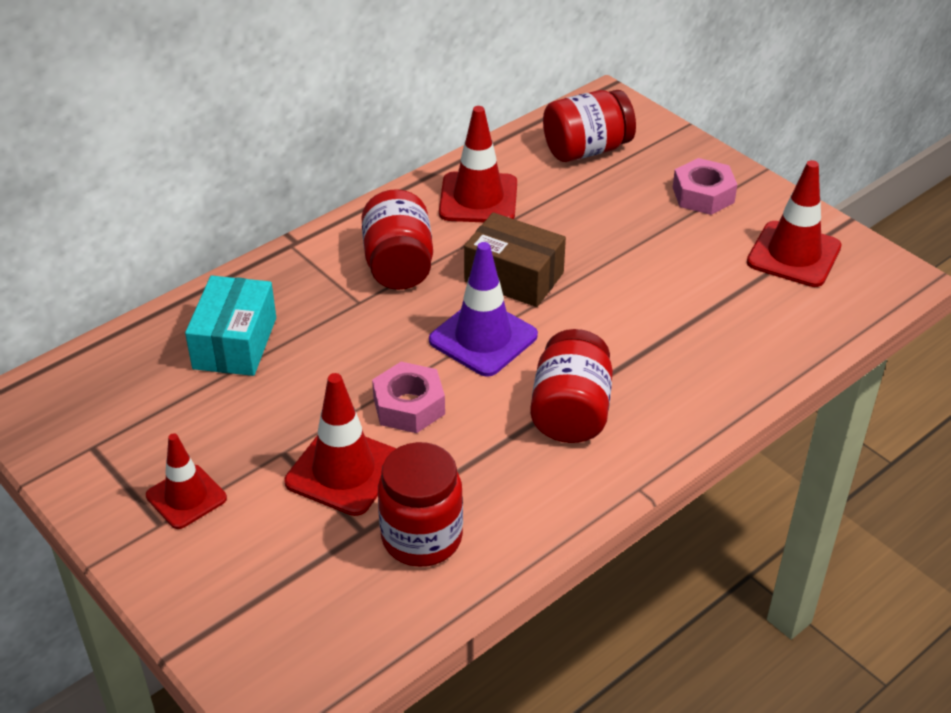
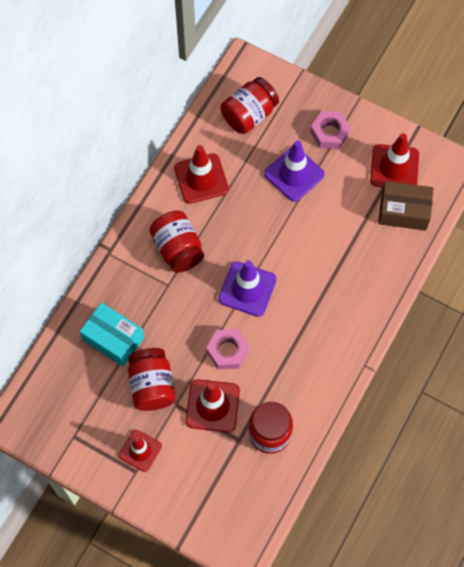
camera: 20 degrees left, 25 degrees up
turquoise box [185,276,276,376] -> turquoise box turned 45 degrees counterclockwise [80,302,144,367]
brown box [464,213,566,307] -> brown box moved to [378,181,434,231]
red jar [530,329,613,443] -> red jar moved to [128,348,176,411]
none -> purple traffic cone [264,140,325,202]

